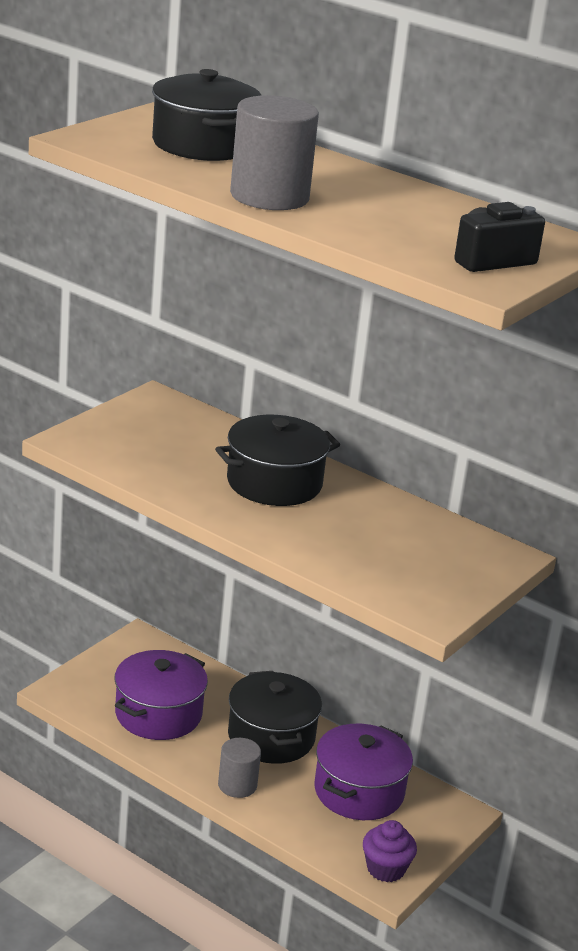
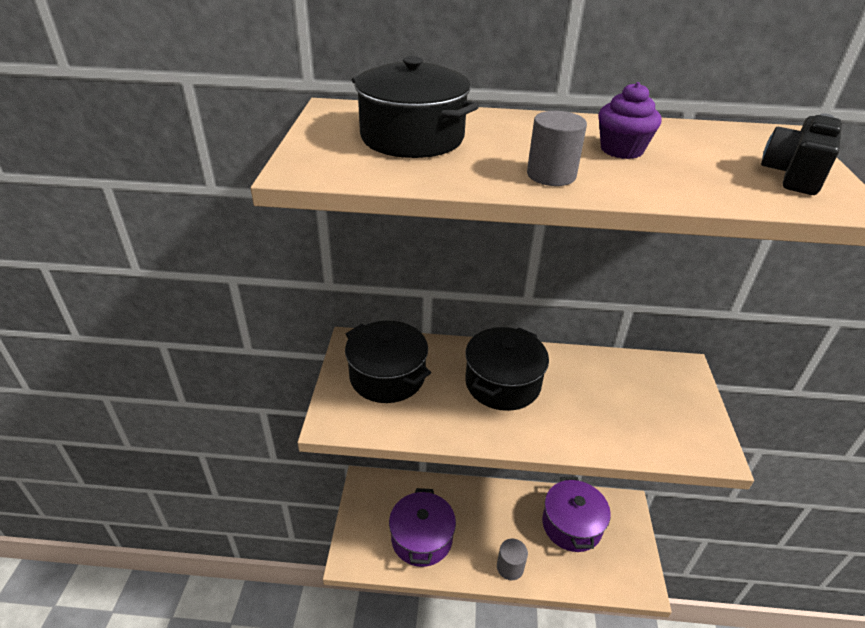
camera: 30 degrees left, 10 degrees up
black pot [228,671,322,764] -> black pot moved to [345,321,431,403]
grey cylinder [230,95,319,210] -> grey cylinder [527,111,587,186], size x0.59
purple cupcake [363,820,417,882] -> purple cupcake moved to [598,82,661,159]

